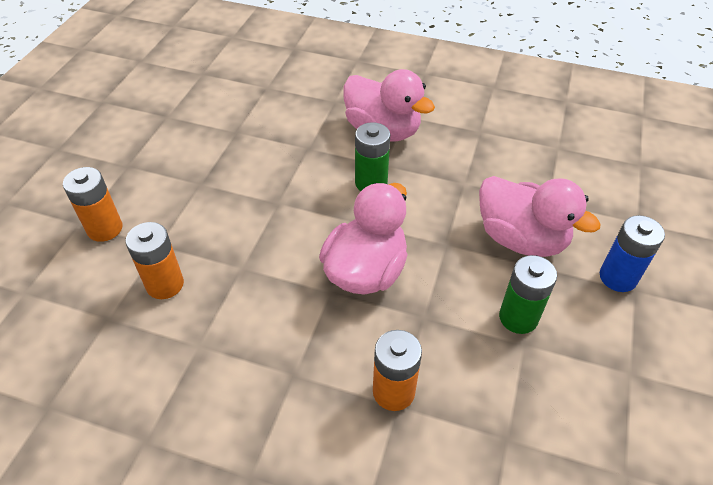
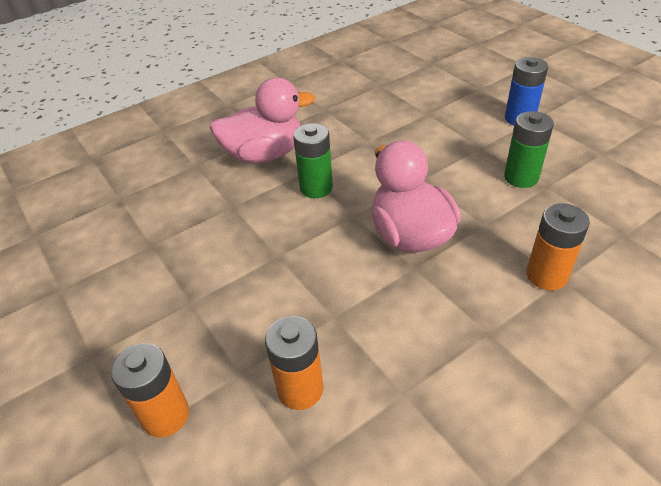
camera: 50 degrees left, 5 degrees down
pink duck [479,176,601,257] -> none

